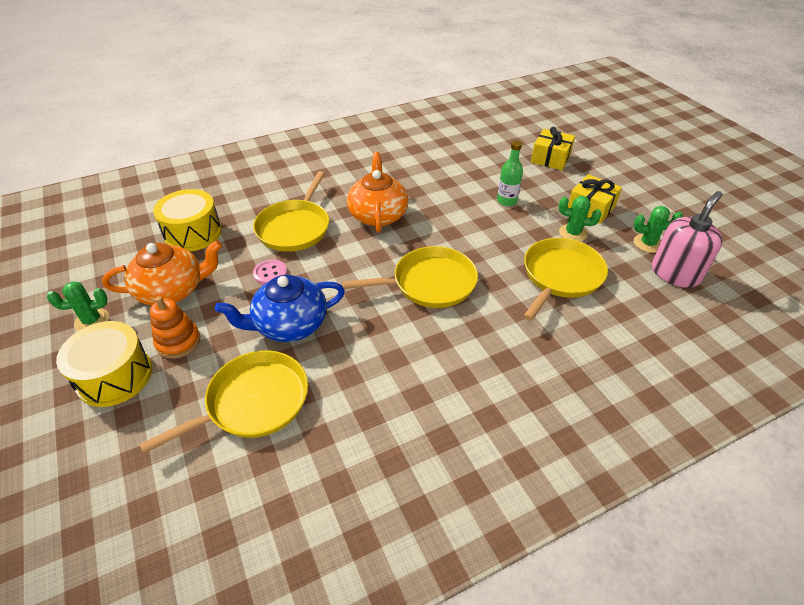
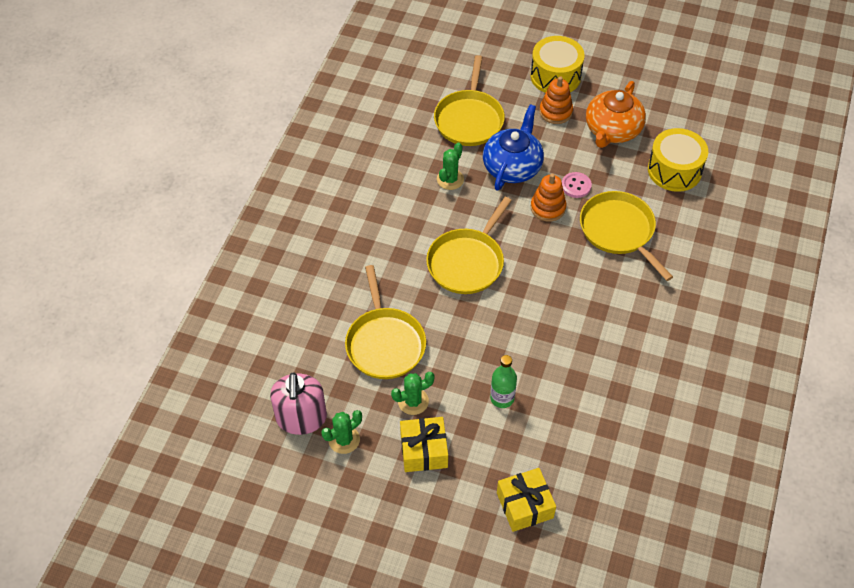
camera: 135 degrees right, 10 degrees up
green cactus [47,281,109,331] -> green cactus moved to [437,143,464,190]
orange teapot [347,152,409,232] -> none
none -> orange stacking toy [531,174,566,222]

